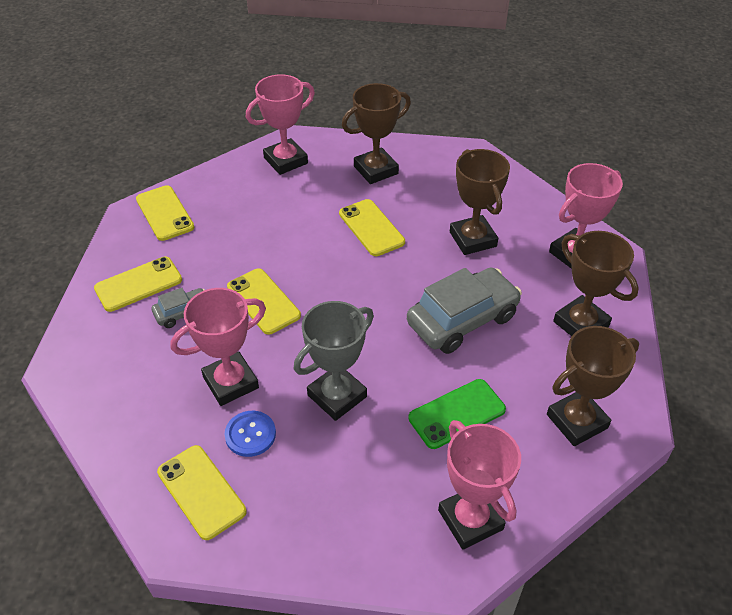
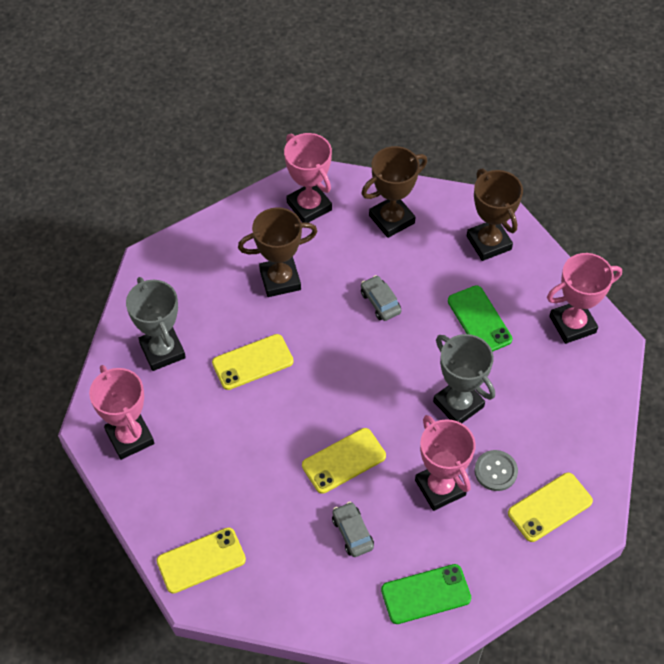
camera: 85 degrees left, 10 degrees up
yellow phone [94,257,182,312] -> none
blue button [225,411,276,457] -> grey button [475,450,518,491]
brown trophy [342,83,411,184] -> grey trophy [126,277,186,371]
grey car [407,268,522,354] -> grey car [361,275,401,321], size x0.50
none -> green phone [381,564,471,624]

